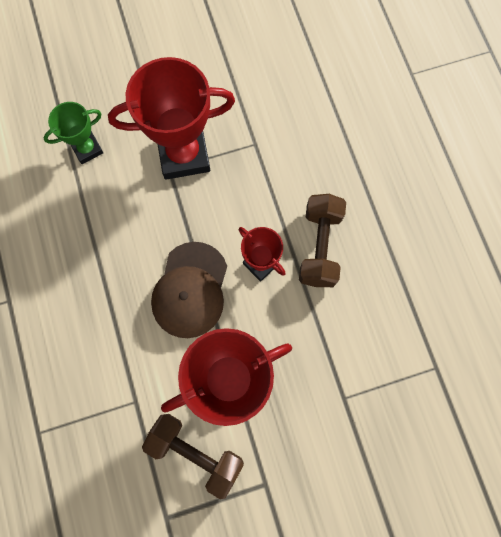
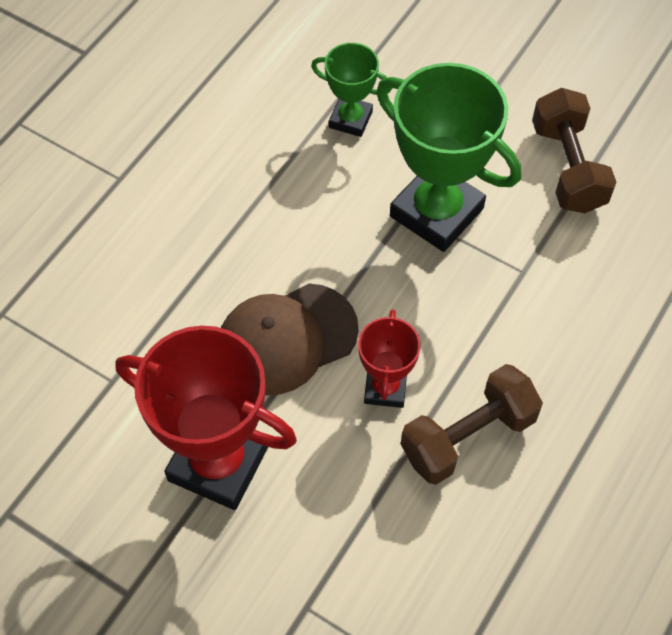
camera: 50 degrees right, 15 degrees down
red trophy [108,57,235,180] -> green trophy [376,63,521,252]
brown dumbbell [142,414,244,499] -> brown dumbbell moved to [532,88,616,213]

